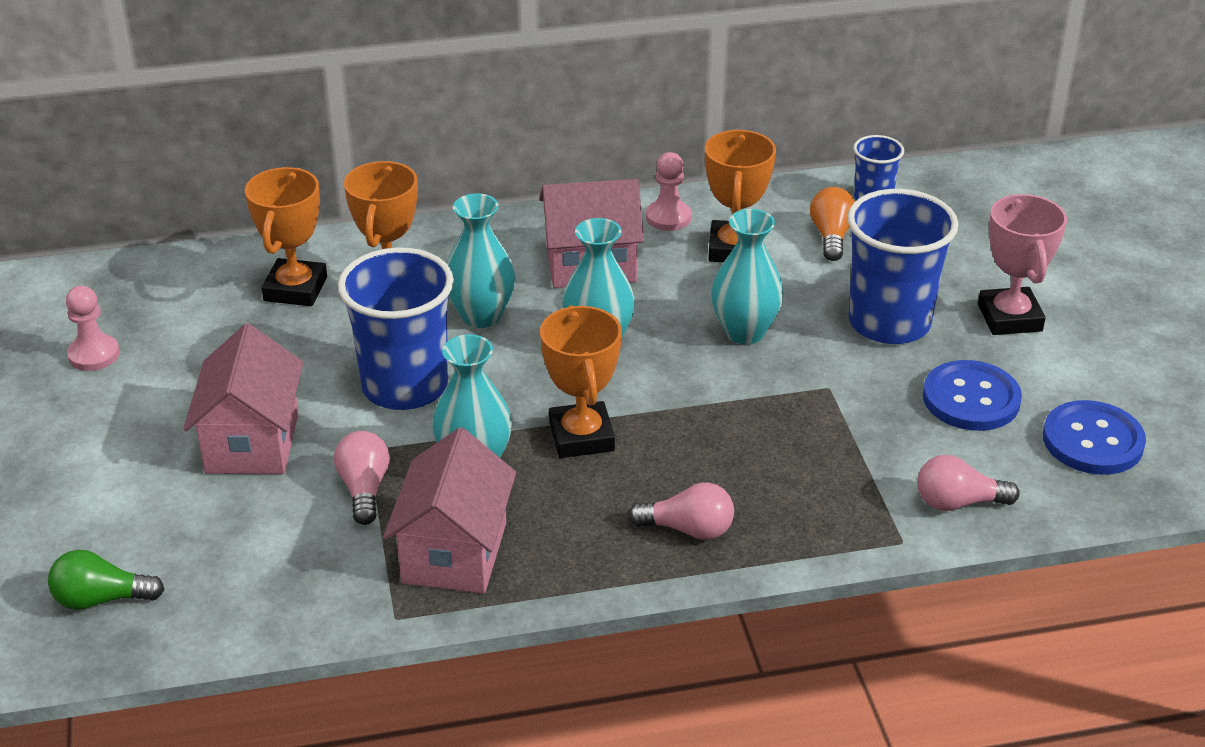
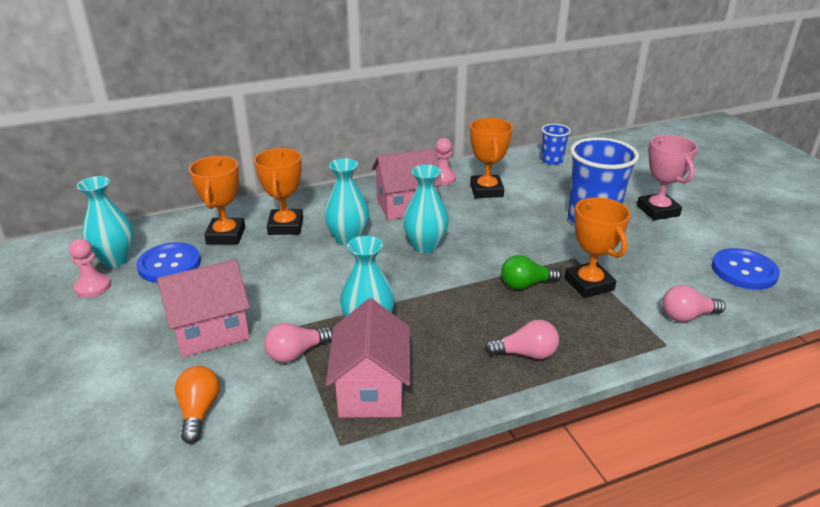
camera: 10 degrees left, 5 degrees down
green light bulb [48,550,165,610] -> green light bulb moved to [501,255,561,290]
pink house [183,324,303,474] -> pink house turned 75 degrees clockwise [157,259,250,357]
pink light bulb [334,431,390,525] -> pink light bulb turned 105 degrees counterclockwise [264,323,333,363]
blue cup [338,248,454,410] -> none
orange trophy [540,305,622,458] -> orange trophy moved to [564,197,631,298]
turquoise vase [711,209,784,344] -> turquoise vase moved to [77,176,134,267]
orange light bulb [810,187,855,261] -> orange light bulb moved to [175,366,220,444]
blue button [923,360,1022,431] -> blue button moved to [136,242,201,283]

